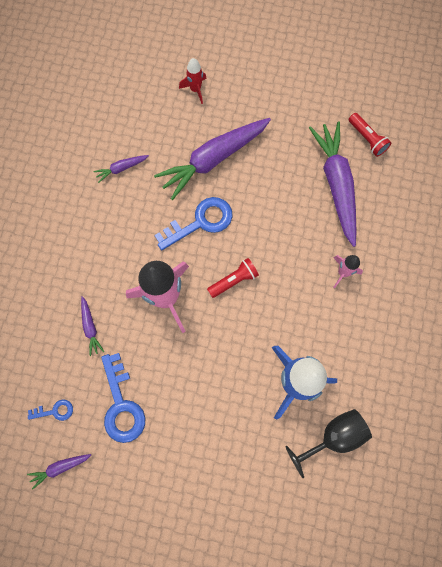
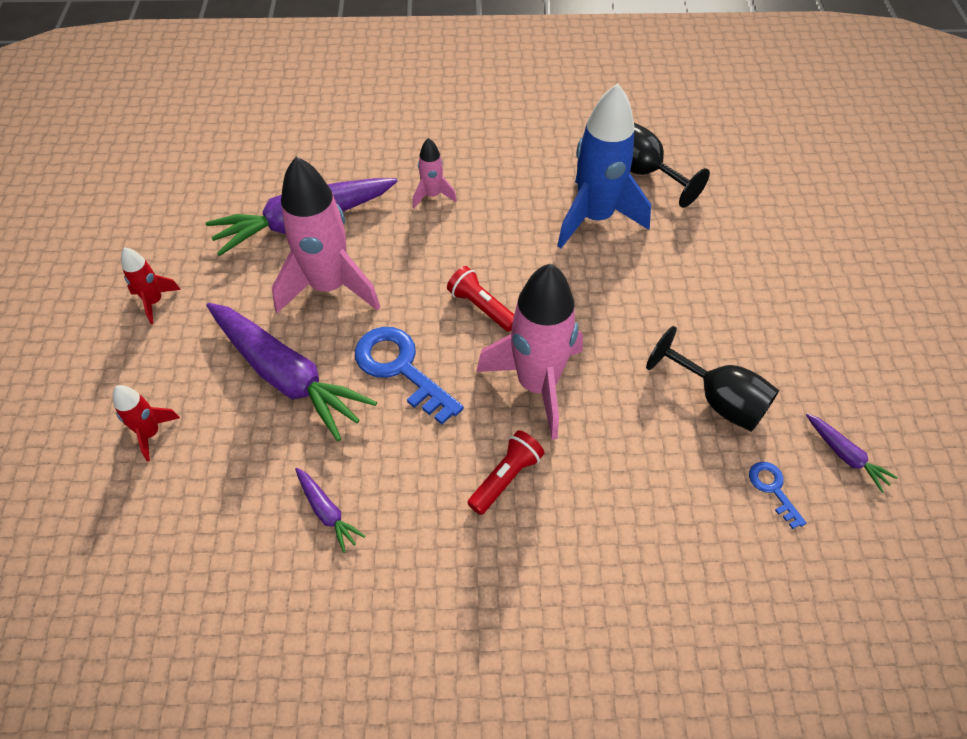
camera: 105 degrees left, 20 degrees down
purple carrot [81,296,104,356] -> none
blue key [101,353,145,443] -> black goblet [646,326,779,432]
red flashlight [349,113,392,157] -> red flashlight moved to [467,430,544,515]
none -> red rocket [121,247,181,324]
none -> pink rocket [272,156,380,313]

